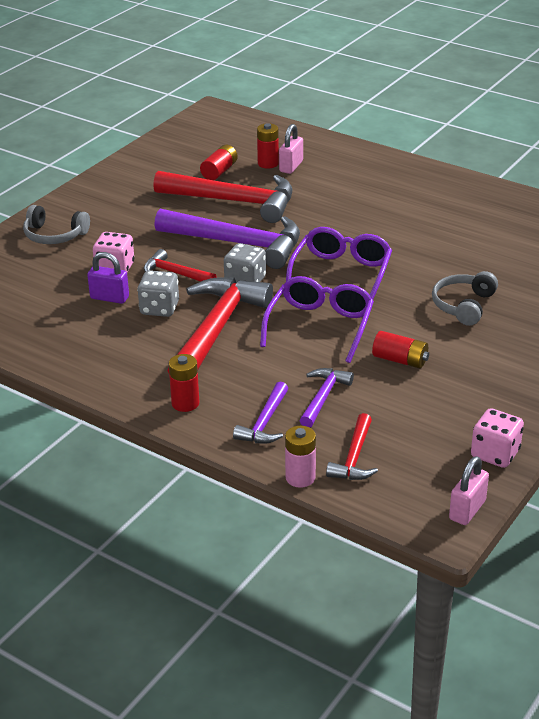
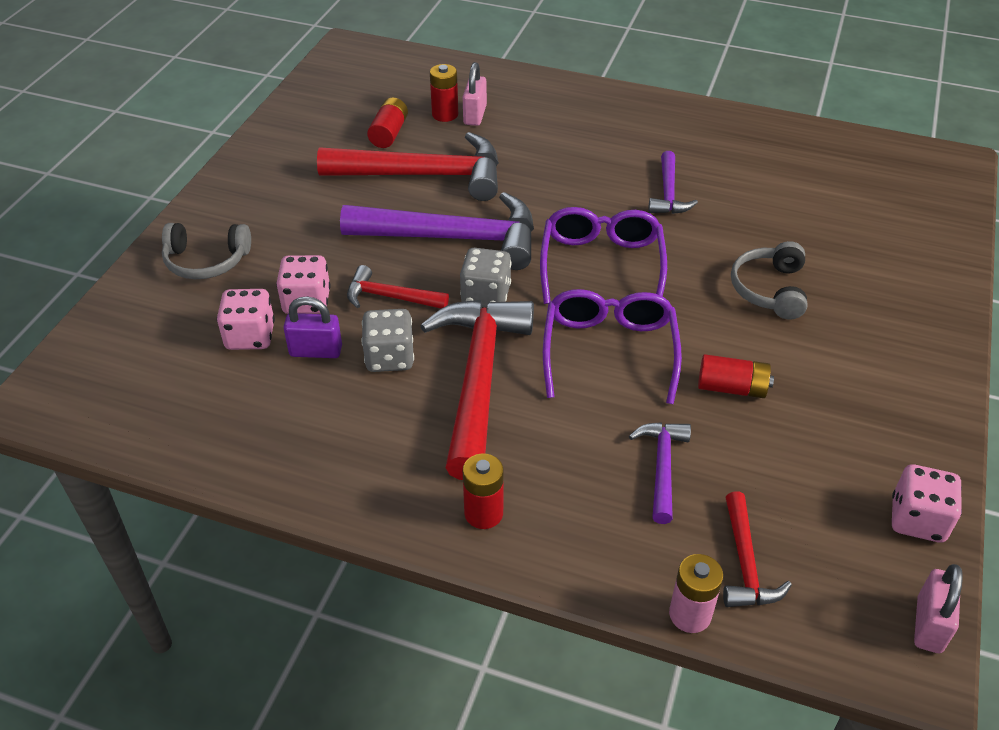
camera: 15 degrees left, 10 degrees up
purple hammer [233,382,288,444] -> purple hammer moved to [648,151,698,214]
none -> pink dice [217,289,275,350]

